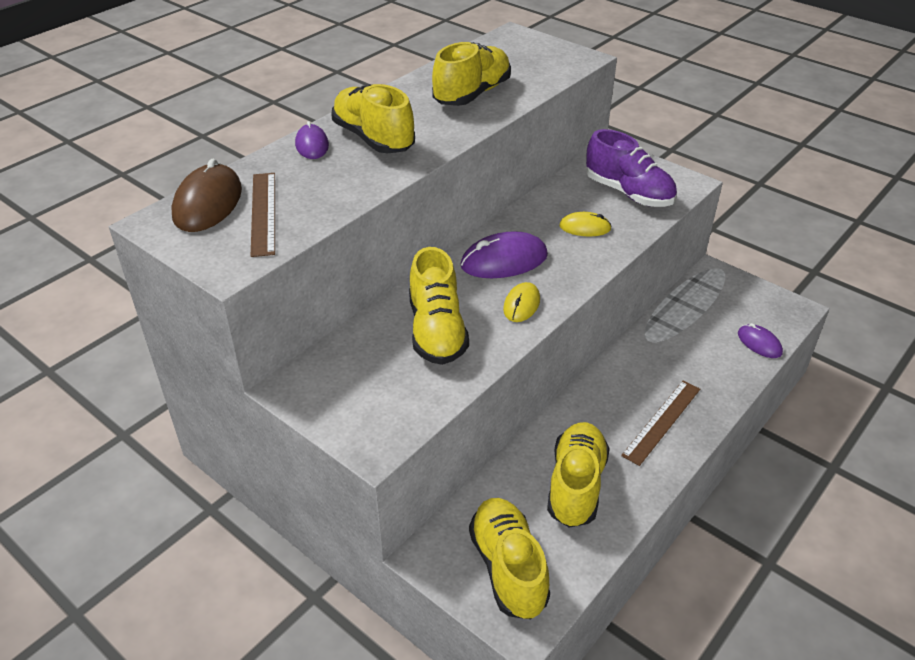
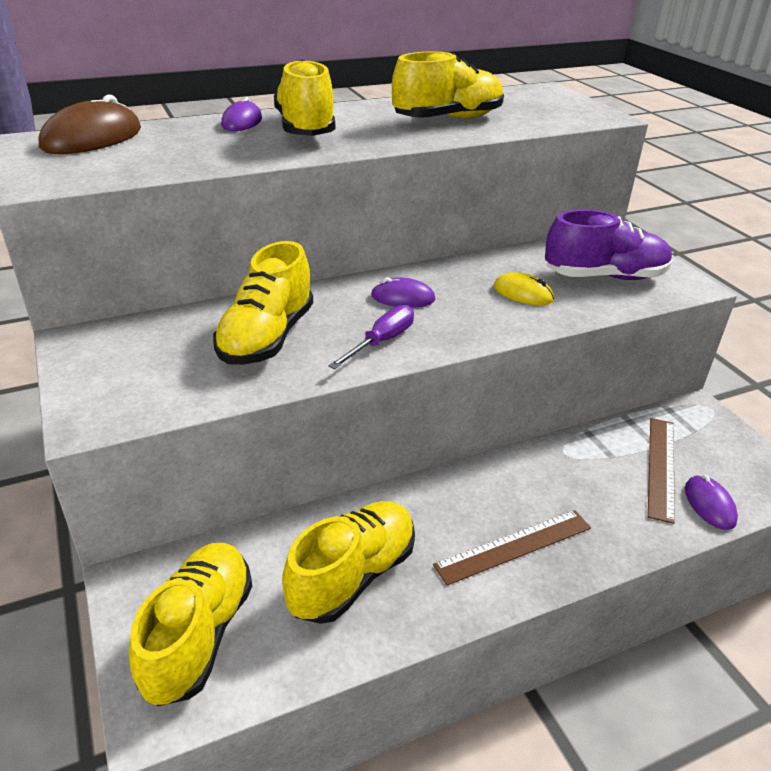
camera: 25 degrees right, 5 degrees down
brown ruler [251,173,275,257] -> brown ruler moved to [648,418,675,524]
purple mouse [460,231,548,278] -> purple mouse [371,277,435,308], size x0.59
yellow mouse [503,282,540,322] -> purple screwdriver [328,305,414,369]
purple shoe [586,129,677,207] -> purple shoe turned 75 degrees counterclockwise [545,209,672,280]

